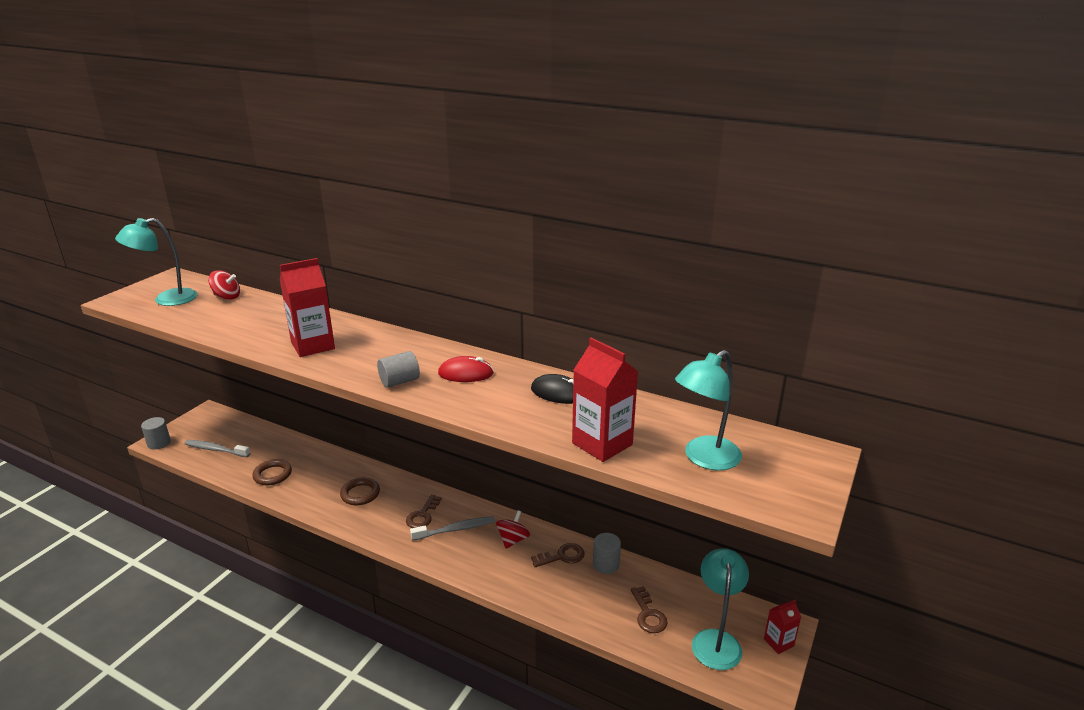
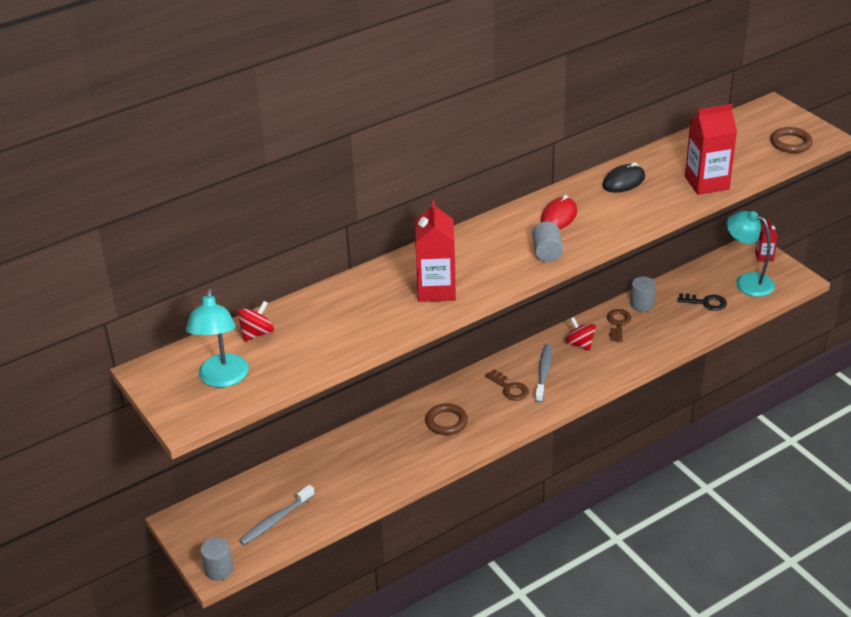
camera: 60 degrees left, 10 degrees up
brown ring [252,459,292,485] -> brown ring moved to [770,127,813,153]
brown key [631,586,668,633] -> black key [678,293,727,311]
turquoise lamp [675,350,742,470] -> none

